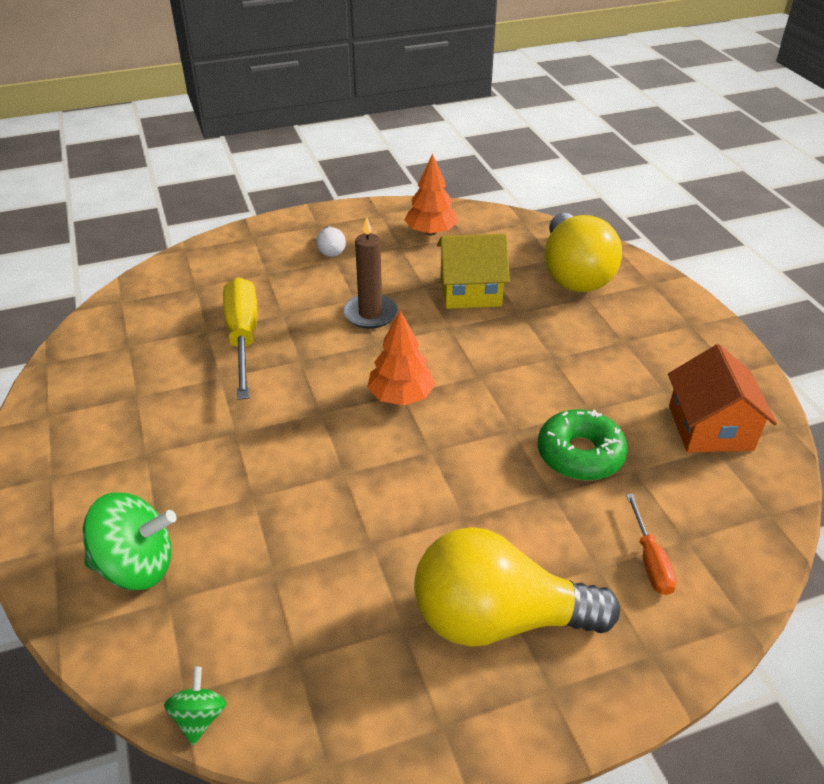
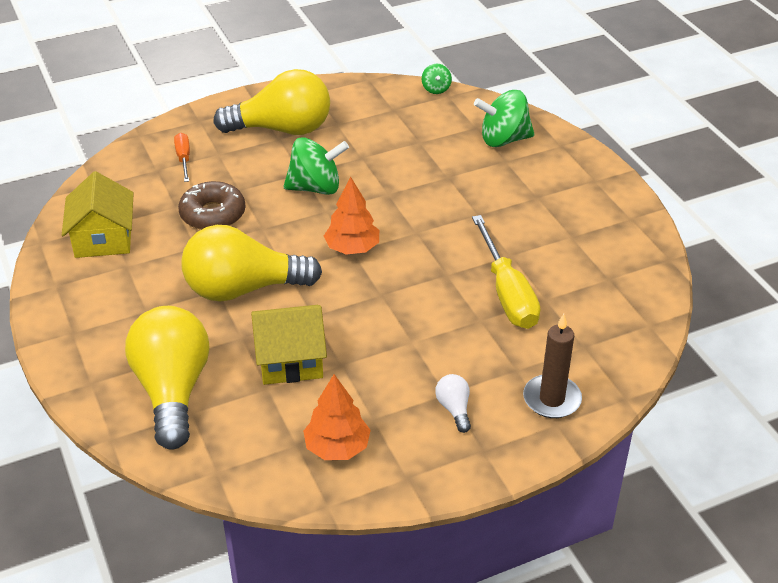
camera: 175 degrees right, 0 degrees up
brown candle [343,217,398,329] -> brown candle moved to [523,314,582,418]
green donut [538,409,628,481] -> brown donut [178,181,246,230]
orange house [668,344,777,453] -> yellow house [62,171,134,258]
none -> yellow light bulb [182,225,322,302]
none -> green spinning top [284,137,349,195]

